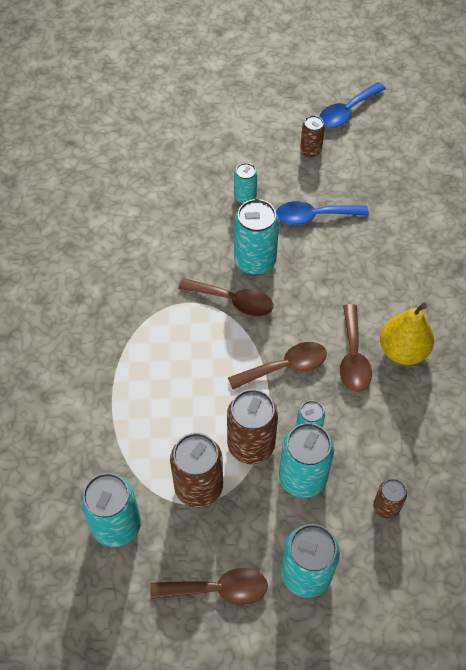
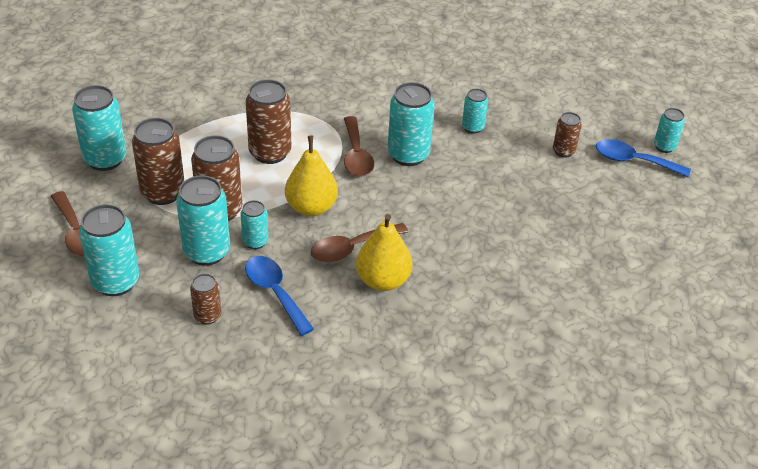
camera: 60 degrees right, 15 degrees down
brown spoon [228,342,327,390] -> yellow pear [285,136,338,216]
blue spoon [276,201,369,225] -> blue spoon moved to [245,256,314,336]
none -> brown can [246,79,292,164]
none -> turquoise can [654,108,685,153]

